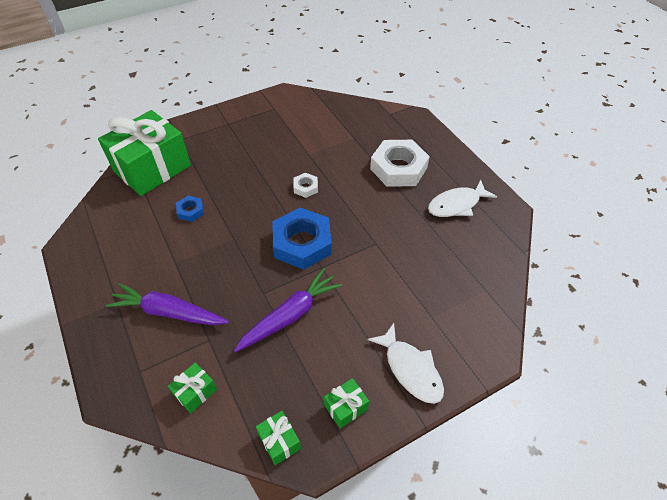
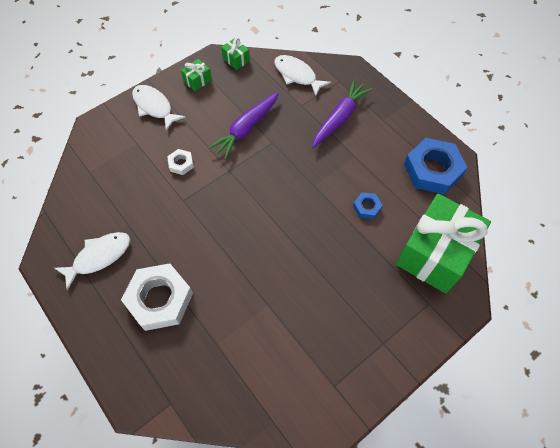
camera: 170 degrees right, 10 degrees up
purple carrot [105,283,229,325] -> purple carrot turned 60 degrees counterclockwise [312,80,372,148]
green gift [168,363,217,413] -> white fish [274,55,331,96]
blue nut [273,207,332,270] -> blue nut moved to [404,138,468,195]
white nut [293,173,318,198] -> white nut moved to [167,149,194,175]

